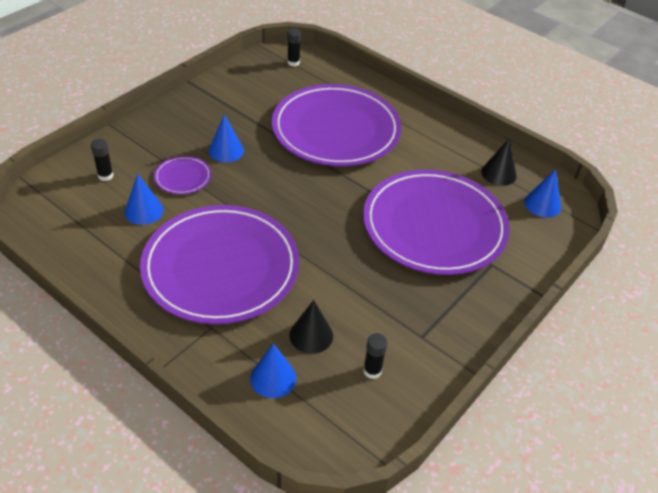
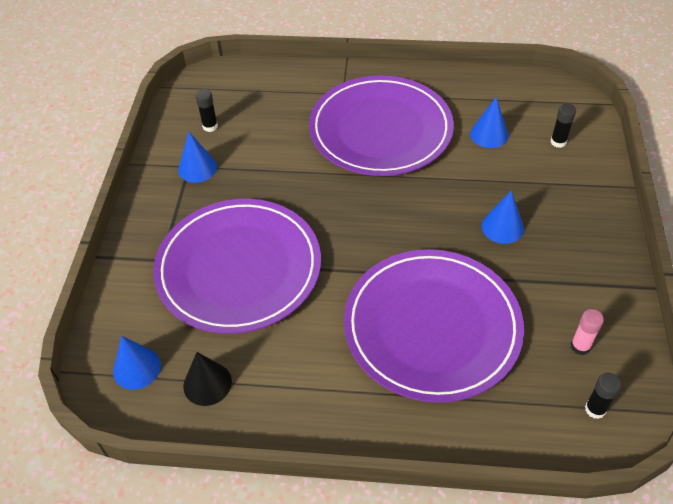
camera: 150 degrees right, 5 degrees up
purple plate [154,156,212,194] -> none
blue cone [250,343,296,398] -> blue cone moved to [178,131,217,183]
black cone [289,300,333,354] -> none
none -> pink glue stick [571,309,604,355]

